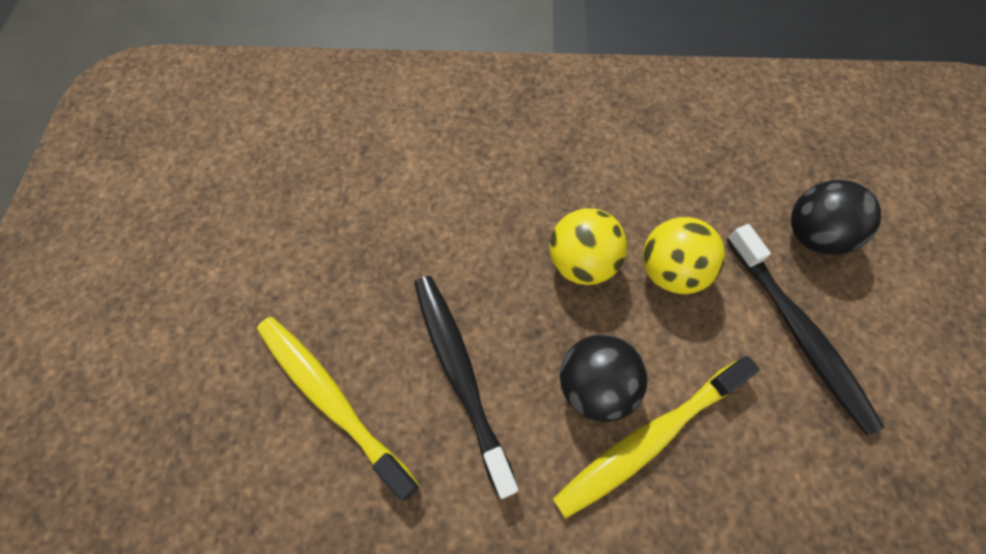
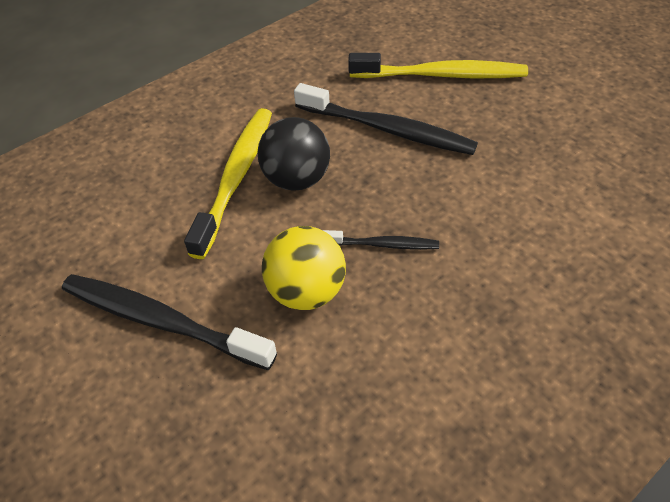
camera: 140 degrees right, 15 degrees down
yellow ball [549,208,627,285] -> black toothbrush [323,230,439,250]
black ball [791,180,881,255] -> none

